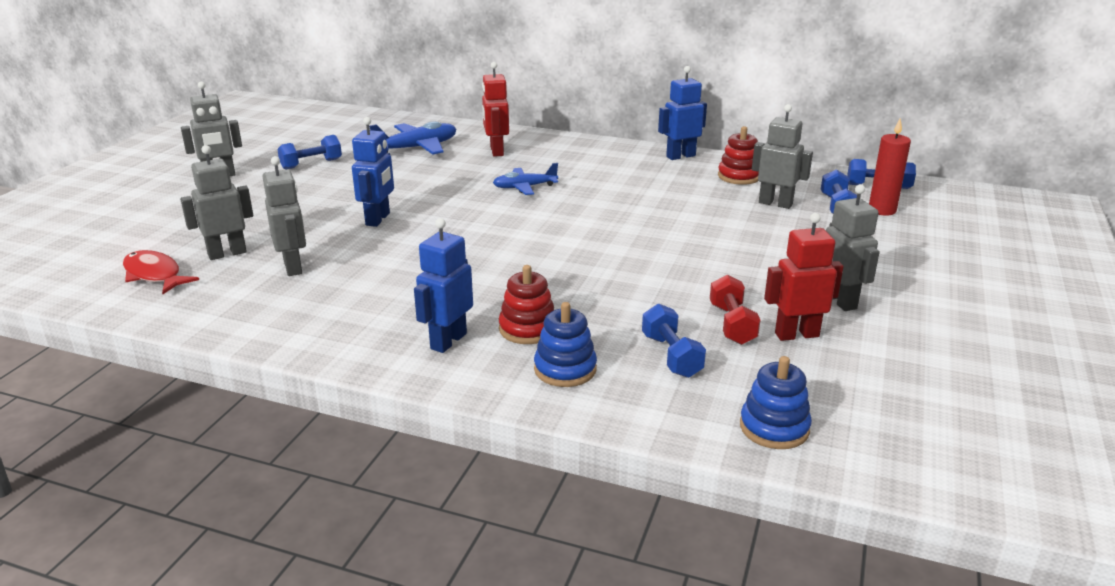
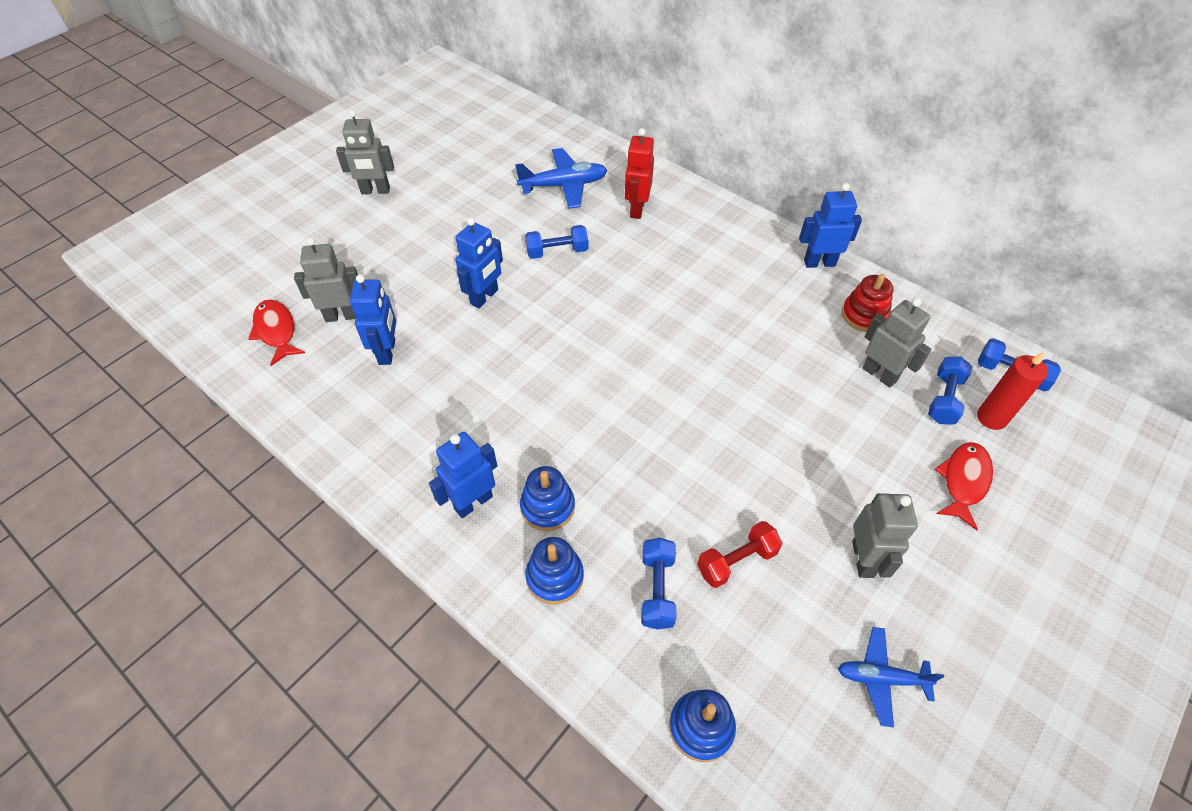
camera: 20 degrees right, 25 degrees up
grey robot [262,156,306,276] -> blue robot [350,274,396,365]
blue dumbbell [277,135,342,169] -> blue dumbbell moved to [525,225,588,259]
blue plane [493,163,558,195] -> blue plane moved to [838,627,944,727]
red stacking toy [499,265,554,344] -> blue stacking toy [520,466,575,531]
red dumbbell [710,275,760,345] -> red dumbbell turned 45 degrees clockwise [697,521,783,588]
red robot [764,213,844,341] -> none
none -> red fish [935,442,993,530]

